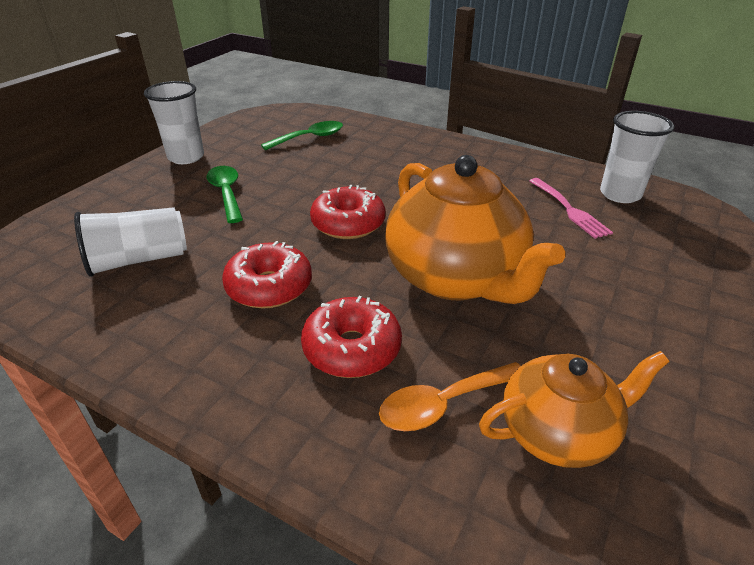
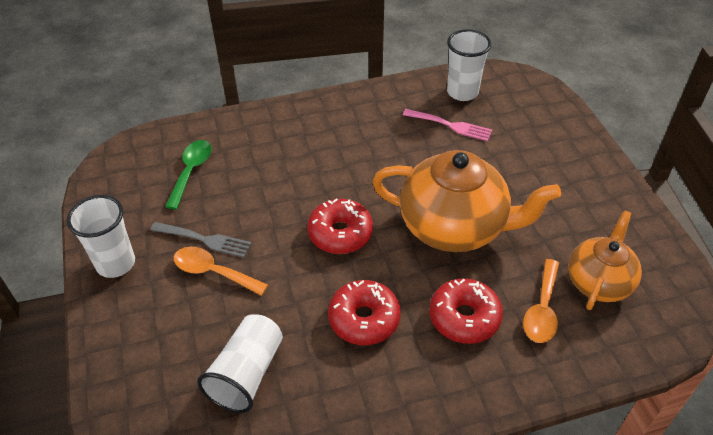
camera: 45 degrees left, 10 degrees up
green spoon [207,166,243,223] -> orange spoon [174,247,268,296]
none -> grey fork [150,222,251,258]

